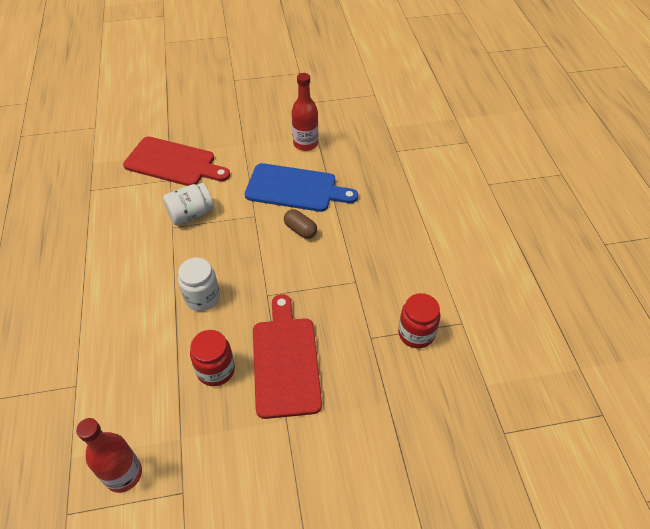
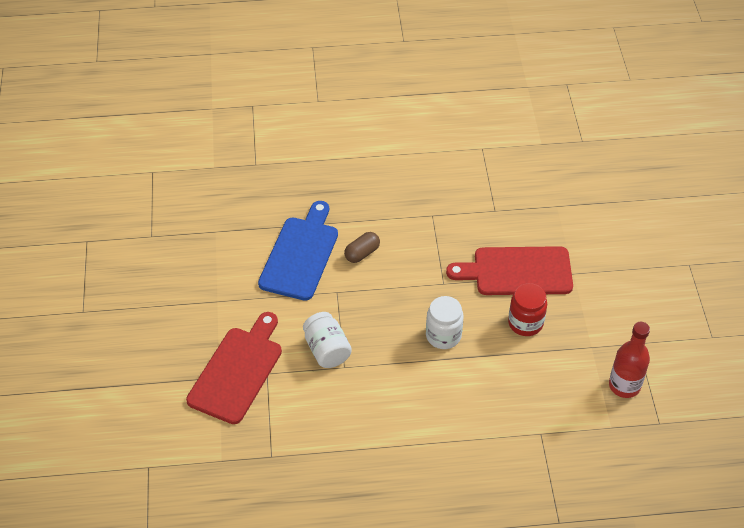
camera: 85 degrees left, 0 degrees up
red bottle [292,73,318,151] -> none
red jar [398,293,441,348] -> none

